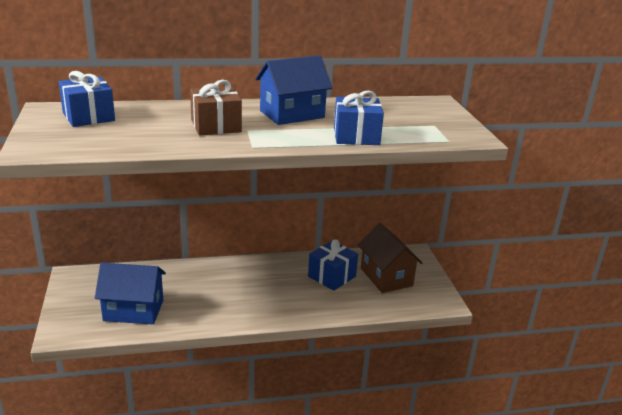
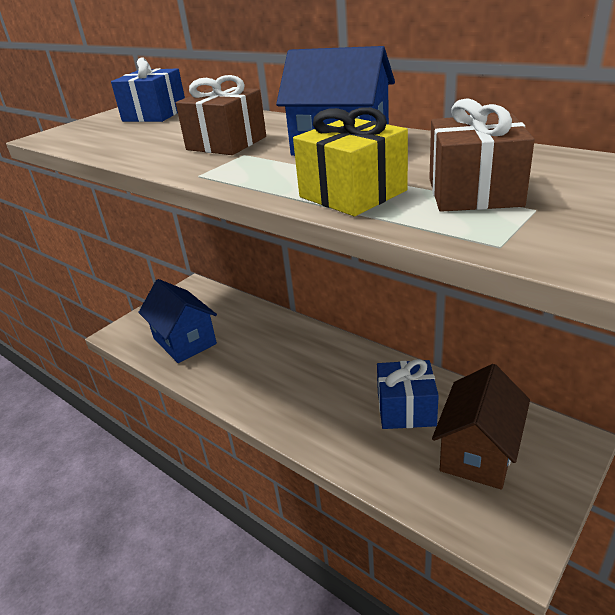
camera: 55 degrees right, 5 degrees up
blue gift [334,91,384,145] -> yellow gift [293,107,408,216]
none -> brown gift [429,98,535,212]

